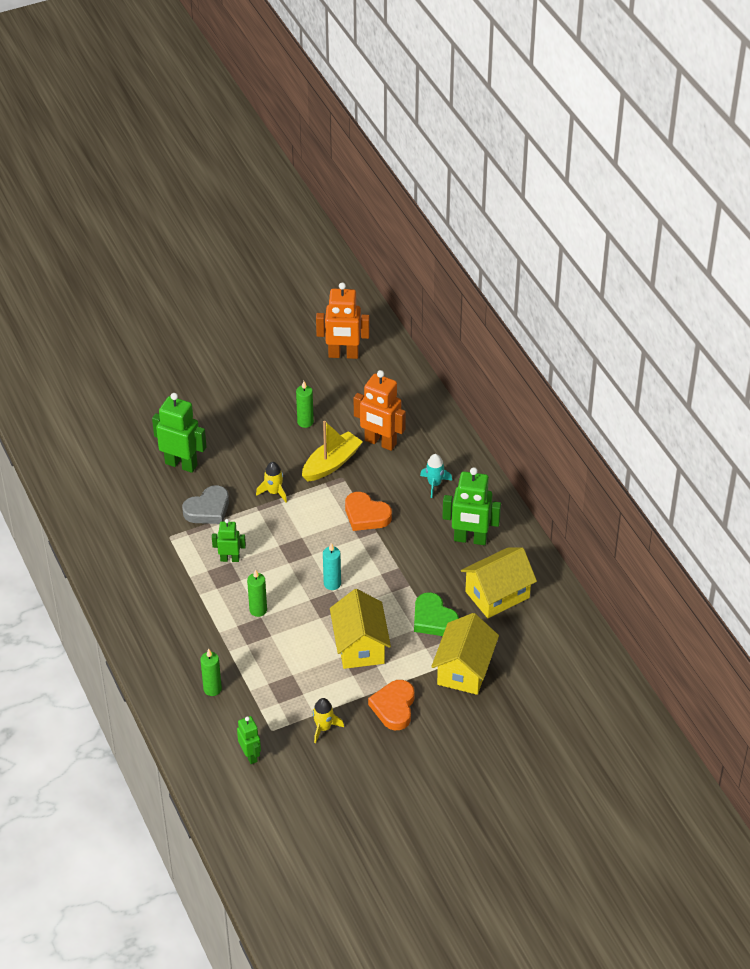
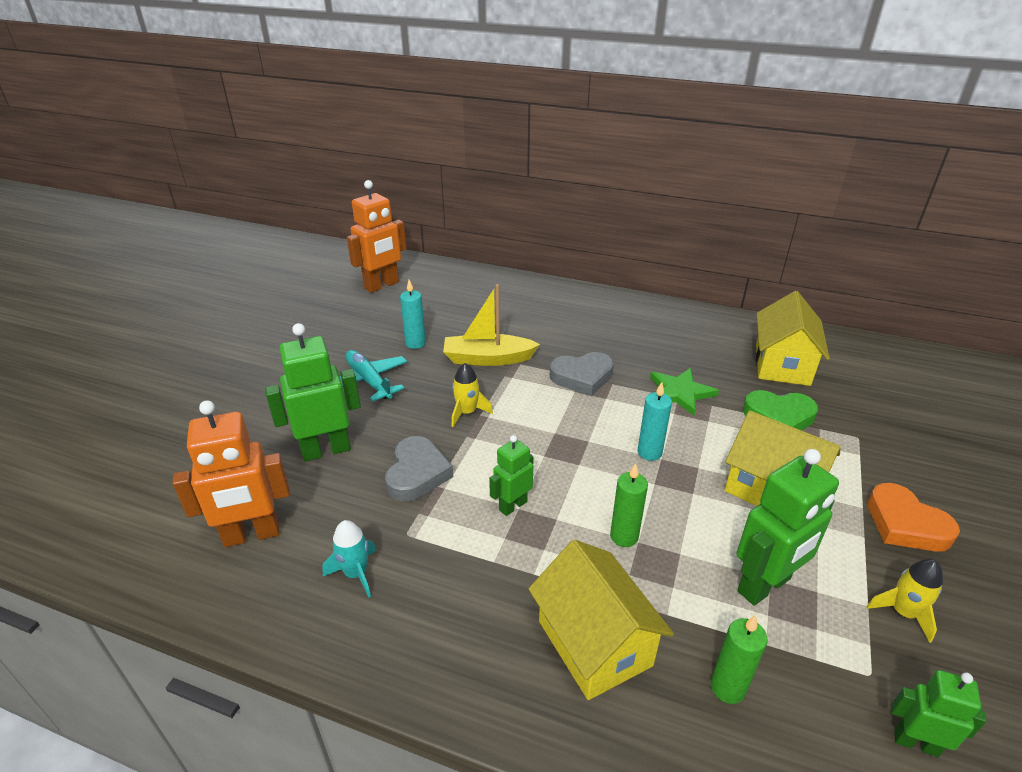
camera: 45 degrees left, 10 degrees down
green candle [296,381,314,428] -> turquoise candle [400,280,426,349]
yellow boat [302,421,363,481] -> yellow boat turned 90 degrees counterclockwise [443,284,540,366]
orange heart [345,492,392,531] -> grey heart [550,352,614,396]
orange robot [354,370,406,451] -> orange robot moved to [172,400,290,547]
turquoise rocket [420,454,452,498] -> turquoise rocket moved to [322,520,377,598]
yellow house [431,613,499,695] -> yellow house moved to [529,540,674,700]
green robot [442,467,501,545] -> green robot moved to [737,449,839,606]
none -> turquoise plane [340,350,407,401]
none -> green star [650,368,719,416]

